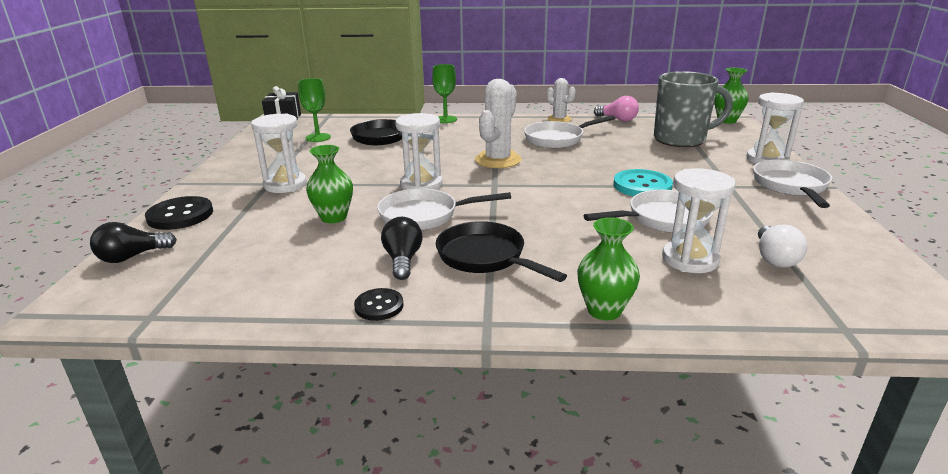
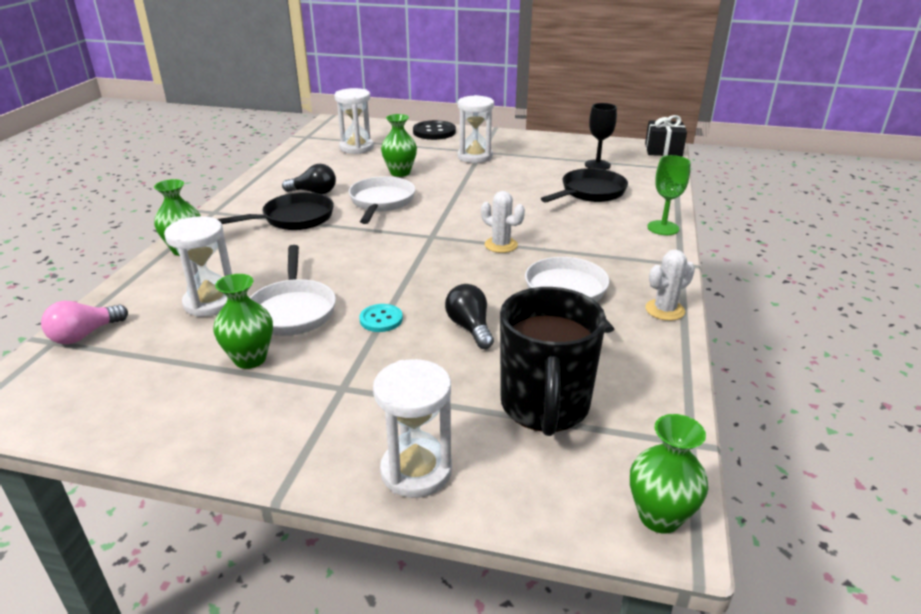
camera: 100 degrees right, 5 degrees up
black light bulb [90,222,177,263] -> black light bulb moved to [445,284,494,349]
green goblet [298,78,331,142] -> black goblet [585,103,617,170]
black button [354,288,404,321] -> none
white hourglass [395,113,443,190] -> white hourglass moved to [334,88,374,154]
white cactus [475,79,521,168] -> white cactus [481,191,525,253], size x0.61
pink light bulb [594,96,639,121] -> pink light bulb moved to [41,301,128,344]
turquoise button [613,169,673,196] -> turquoise button [359,304,403,332], size x0.60
grey mug [654,71,733,147] -> black mug [500,287,606,436]
white pan [753,160,832,208] -> none
white light bulb [758,225,807,268] -> none
none -> green vase [213,274,273,369]

